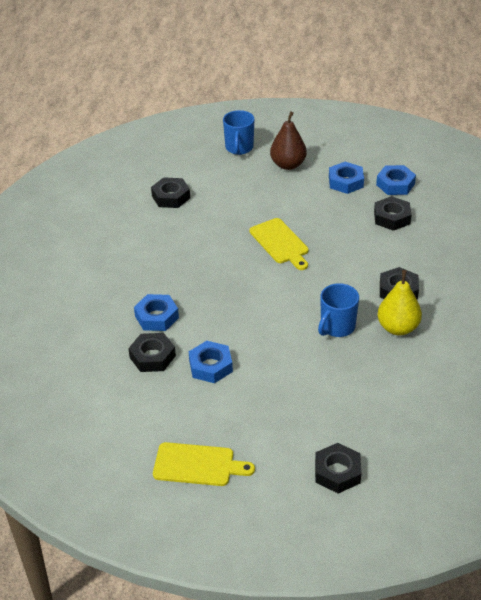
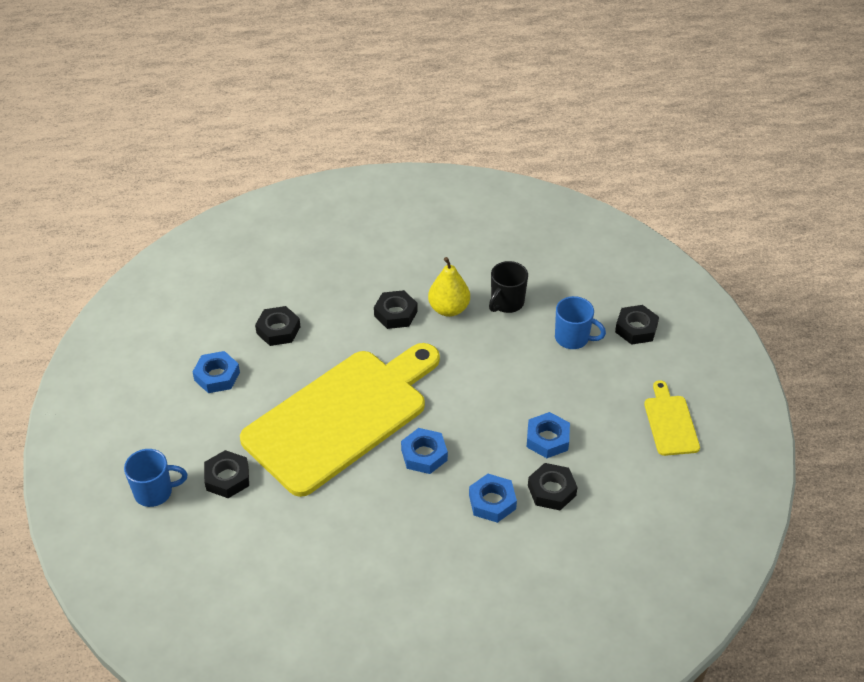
camera: 105 degrees left, 5 degrees up
black nut [151,177,190,208] -> black nut moved to [204,450,249,498]
yellow cutting board [249,218,308,270] -> yellow cutting board [240,343,440,497], size x2.42
brown pear [270,111,307,170] -> none
blue mug [318,283,359,337] -> blue mug moved to [555,296,606,349]
blue nut [376,165,416,195] -> blue nut moved to [401,428,448,474]
none -> black mug [489,261,528,313]

